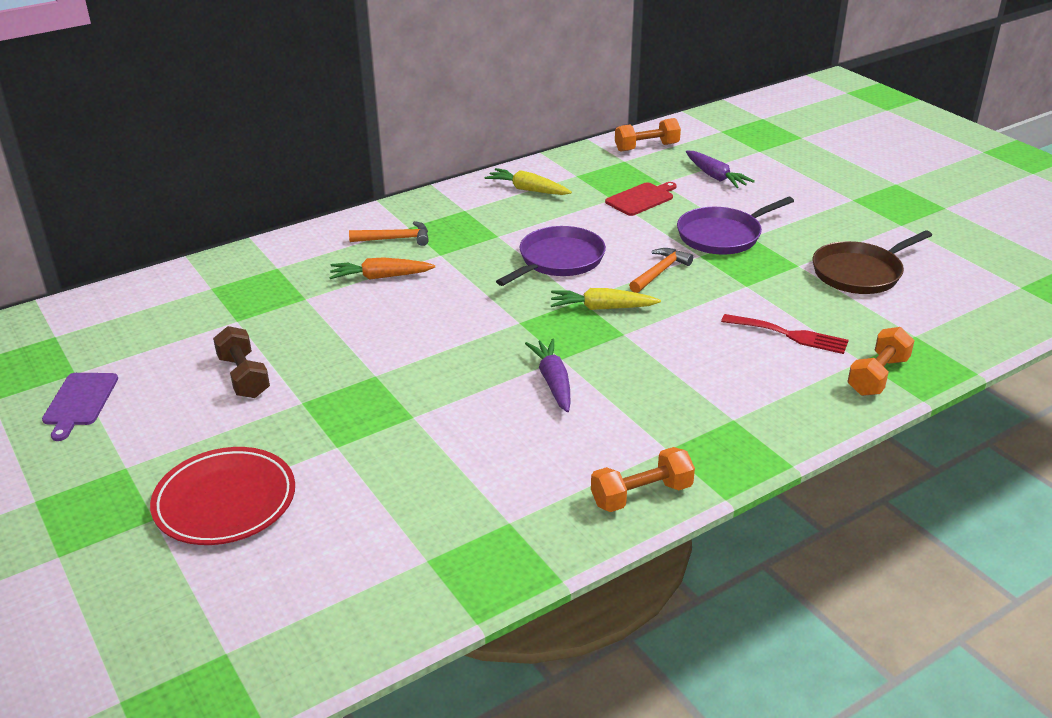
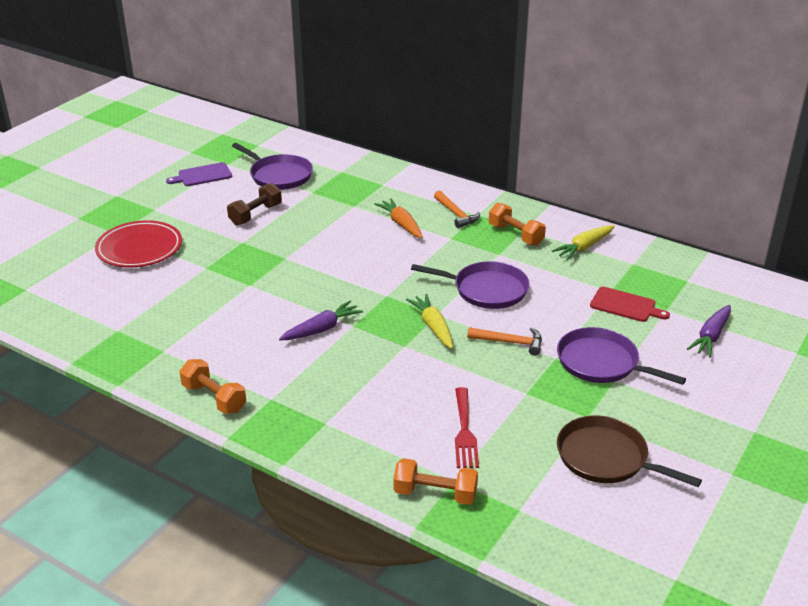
camera: 65 degrees right, 0 degrees up
yellow carrot [485,168,572,195] -> yellow carrot turned 135 degrees counterclockwise [552,225,615,260]
orange dumbbell [615,118,681,152] -> orange dumbbell moved to [489,203,546,246]
none -> purple pan [232,143,313,190]

